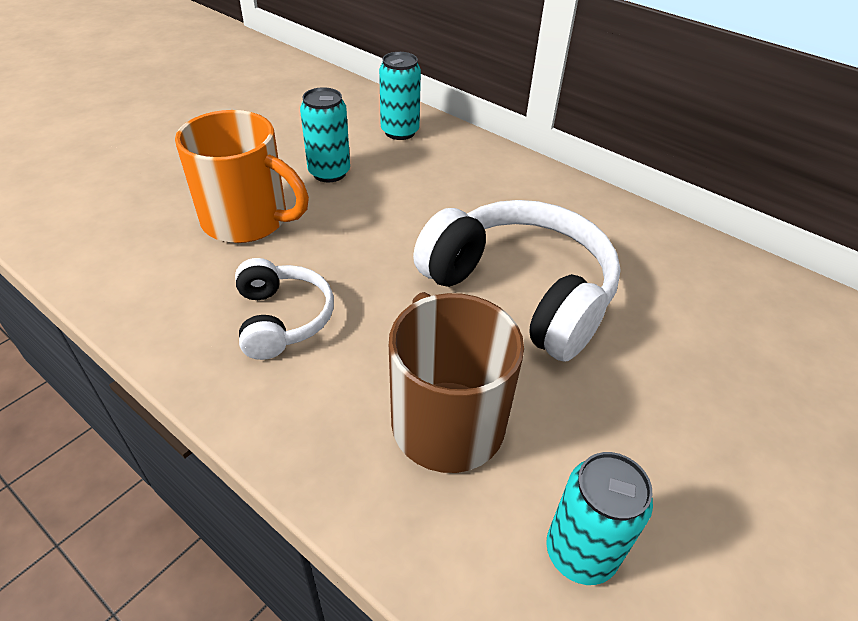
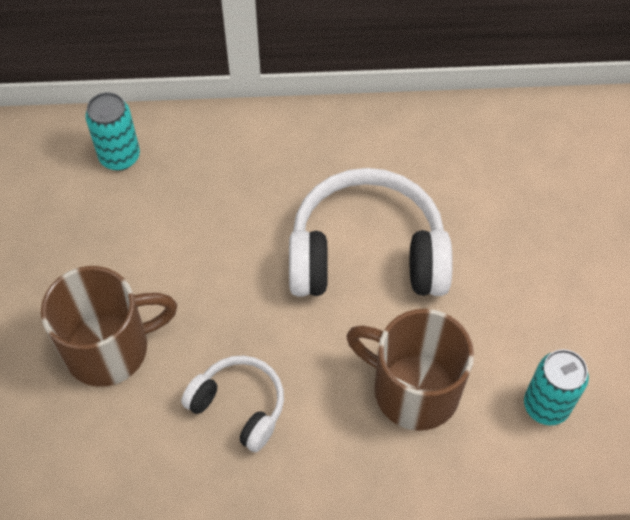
camera: 40 degrees left, 15 degrees up
orange mug [175,110,309,243] -> brown mug [41,266,177,387]
turquoise can [300,87,350,182] -> none

